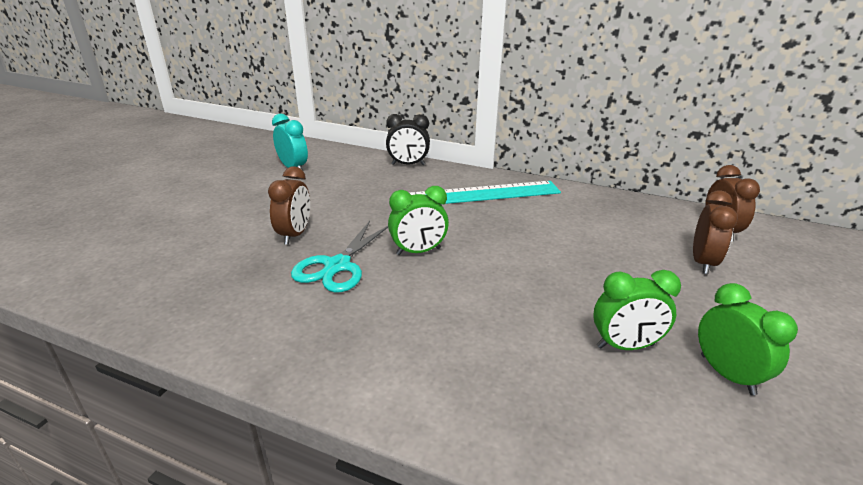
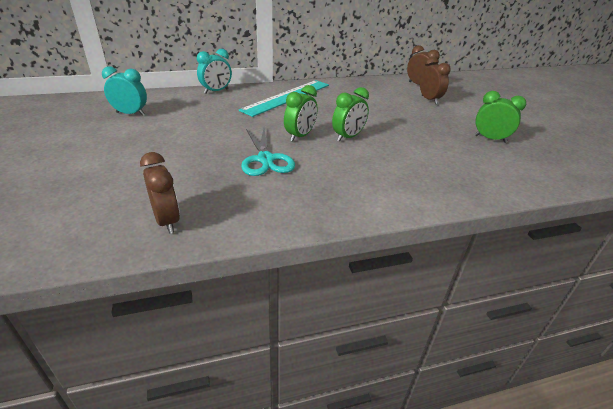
camera: 40 degrees left, 5 degrees up
brown clock [268,167,310,245] -> brown clock moved to [140,152,180,234]
black clock [386,114,430,165] -> turquoise clock [197,49,232,94]
green clock [593,270,681,350] -> green clock moved to [332,87,369,142]

